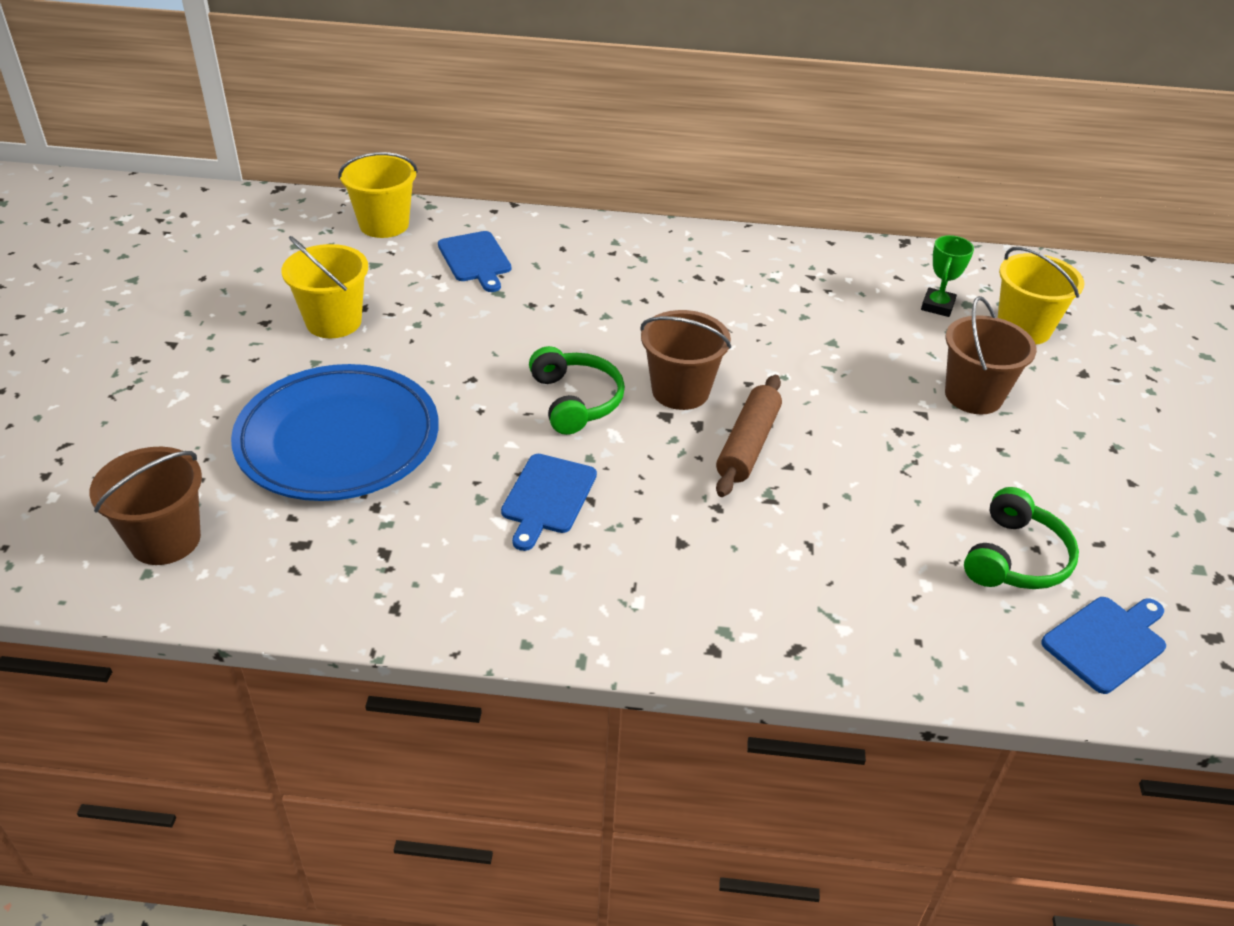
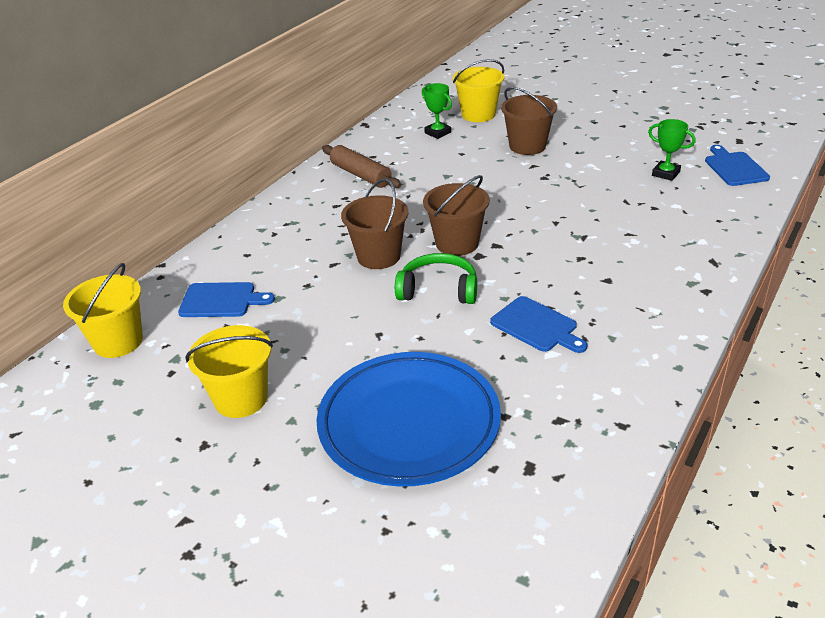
camera: 60 degrees left, 5 degrees down
brown bucket [89,447,202,565] -> brown bucket moved to [341,178,408,269]
brown rolling pin [716,375,782,497] -> brown rolling pin moved to [322,145,401,188]
green headphones [964,487,1079,589] -> green trophy [648,119,696,181]

